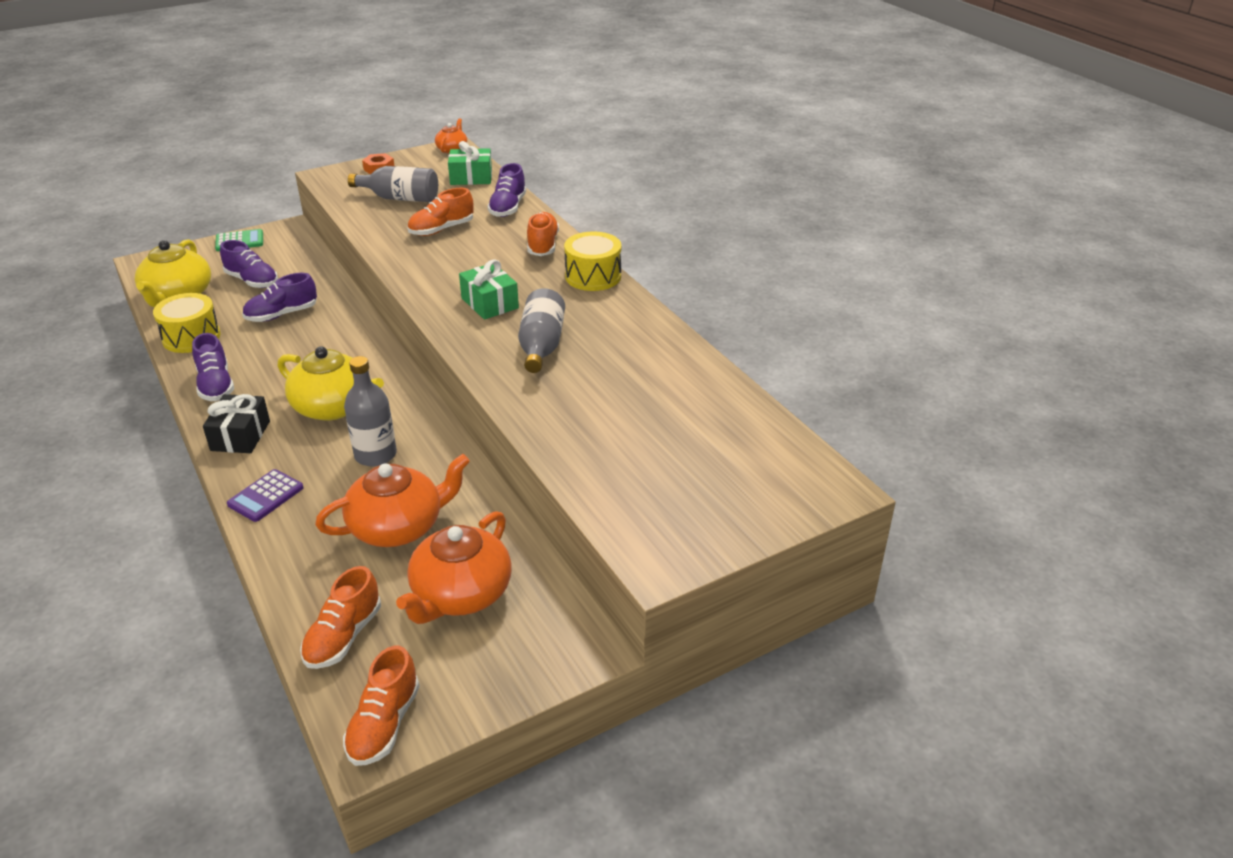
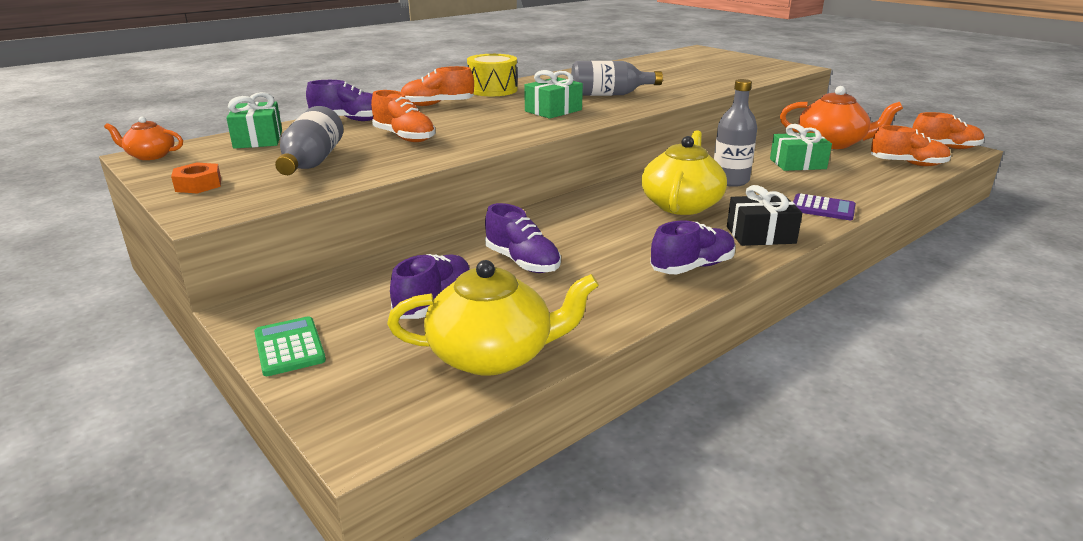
camera: 100 degrees left, 10 degrees down
yellow drum [153,293,220,353] -> none
orange teapot [315,454,470,547] -> green gift [770,124,832,171]

